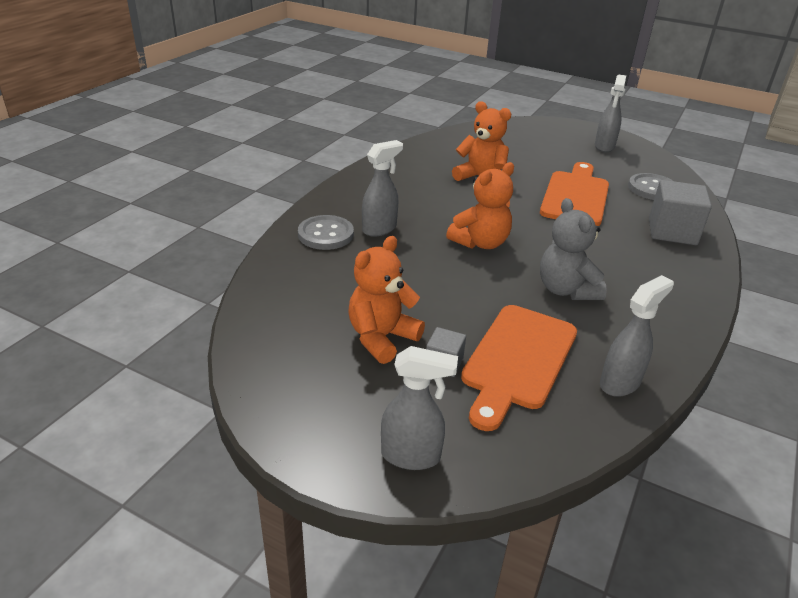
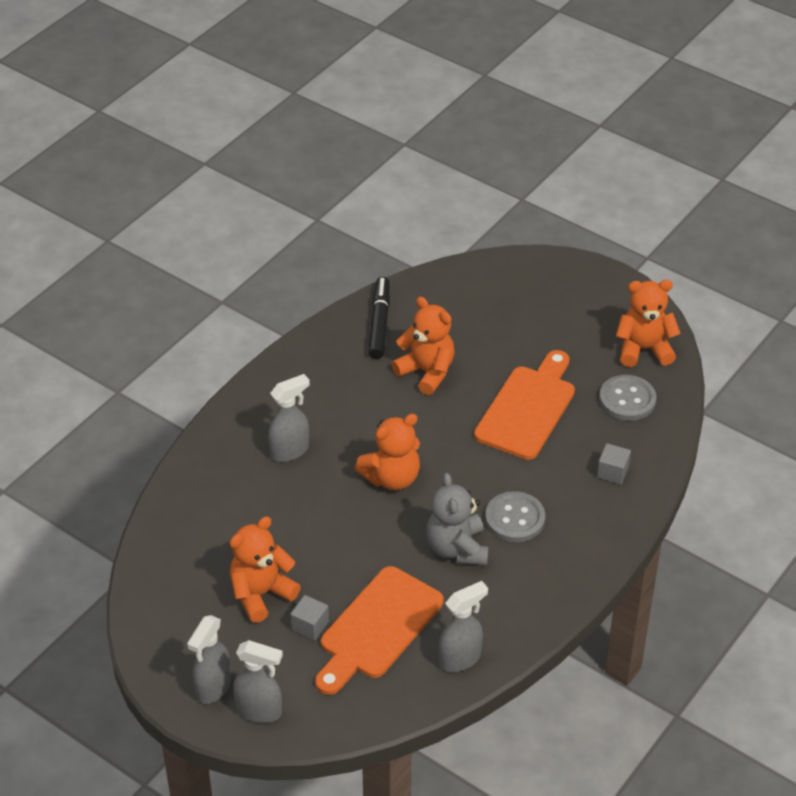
camera: 10 degrees right, 10 degrees up
grey button [298,215,354,250] -> grey button moved to [485,491,545,542]
grey spray bottle [595,74,626,152] -> grey spray bottle moved to [187,615,231,704]
grey cube [649,180,712,245] -> grey cube [597,443,631,484], size x0.53
none -> black marker [368,277,390,359]
none -> orange teddy bear [616,280,681,367]

